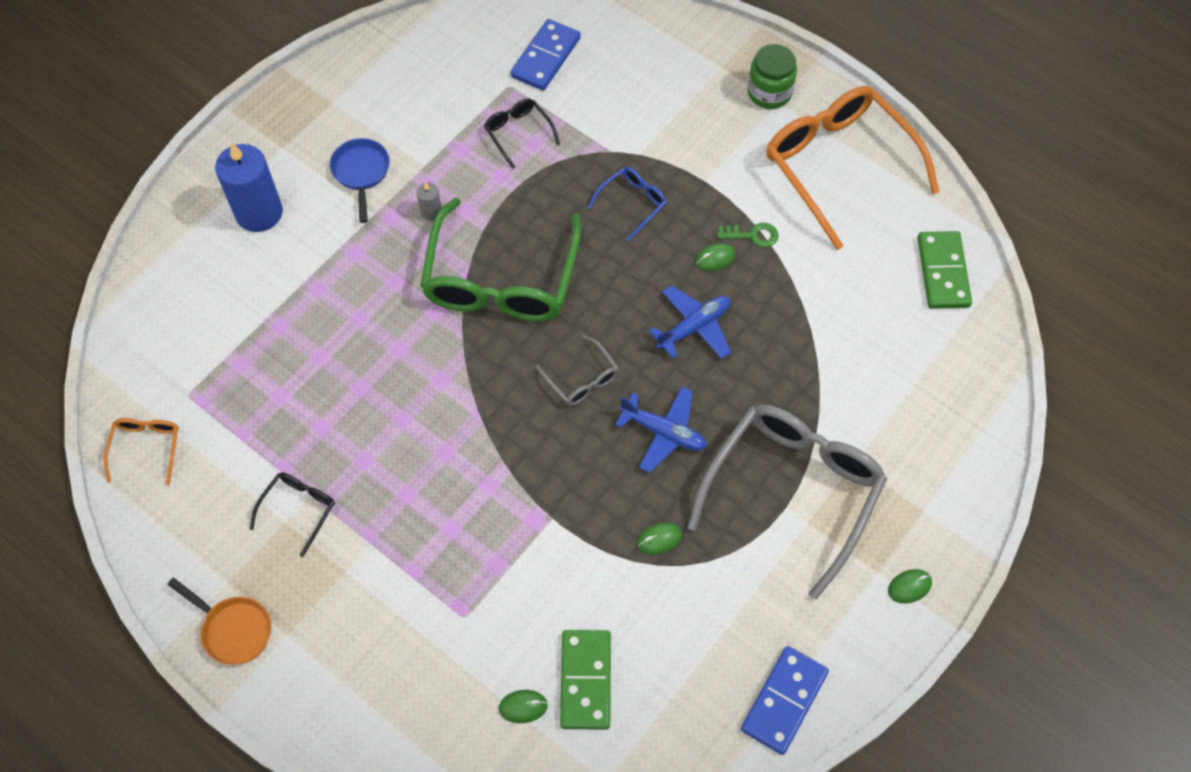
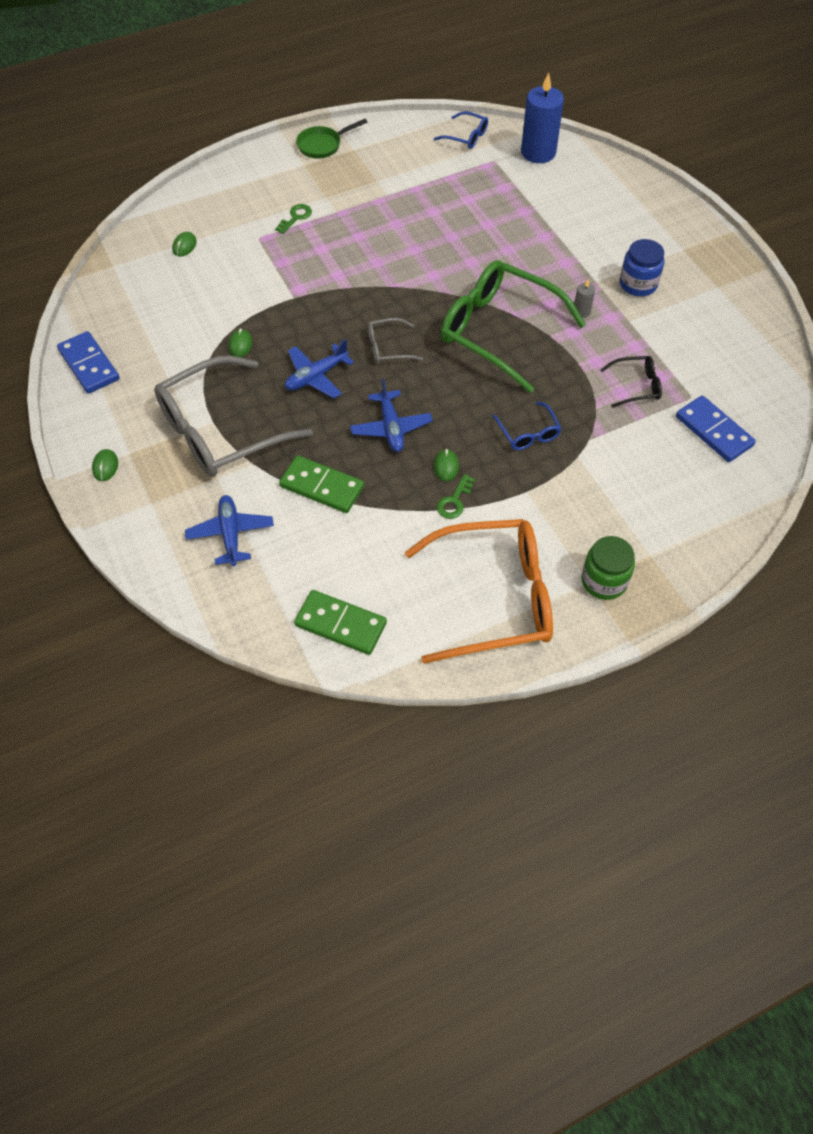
camera: 115 degrees right, 5 degrees down
orange glasses [104,418,179,486] -> blue glasses [434,111,488,149]
orange pan [167,577,272,665] -> green pan [296,119,367,159]
blue candle [215,142,283,232] -> blue candle moved to [521,72,564,163]
black glasses [250,472,335,557] -> none
blue pan [330,138,389,223] -> blue jar [620,239,664,296]
green domino [560,630,611,730] -> green domino moved to [279,455,364,513]
grey glasses [687,405,887,600] -> grey glasses turned 90 degrees clockwise [154,355,313,477]
none -> blue plane [185,495,274,566]
none -> green key [275,204,312,234]

